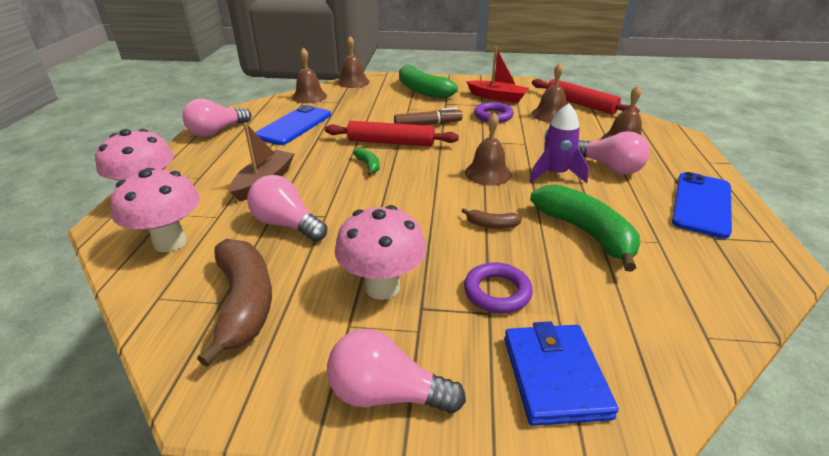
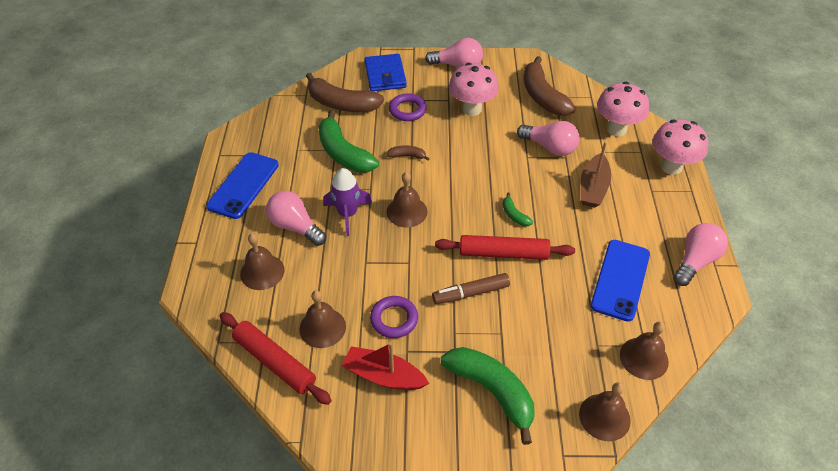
camera: 175 degrees right, 15 degrees up
none -> brown banana [306,73,384,112]

